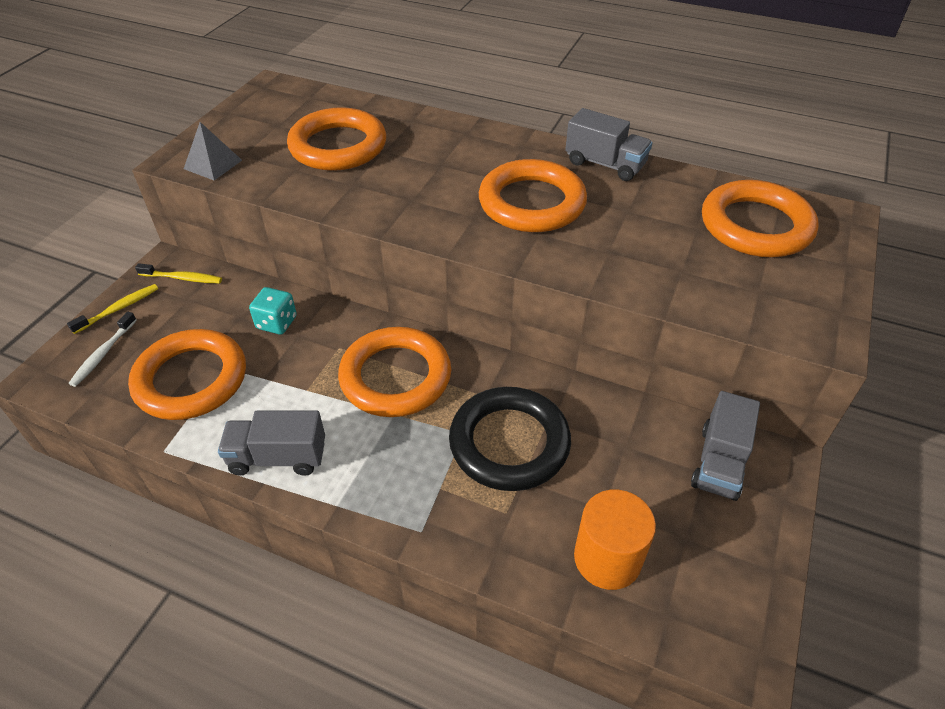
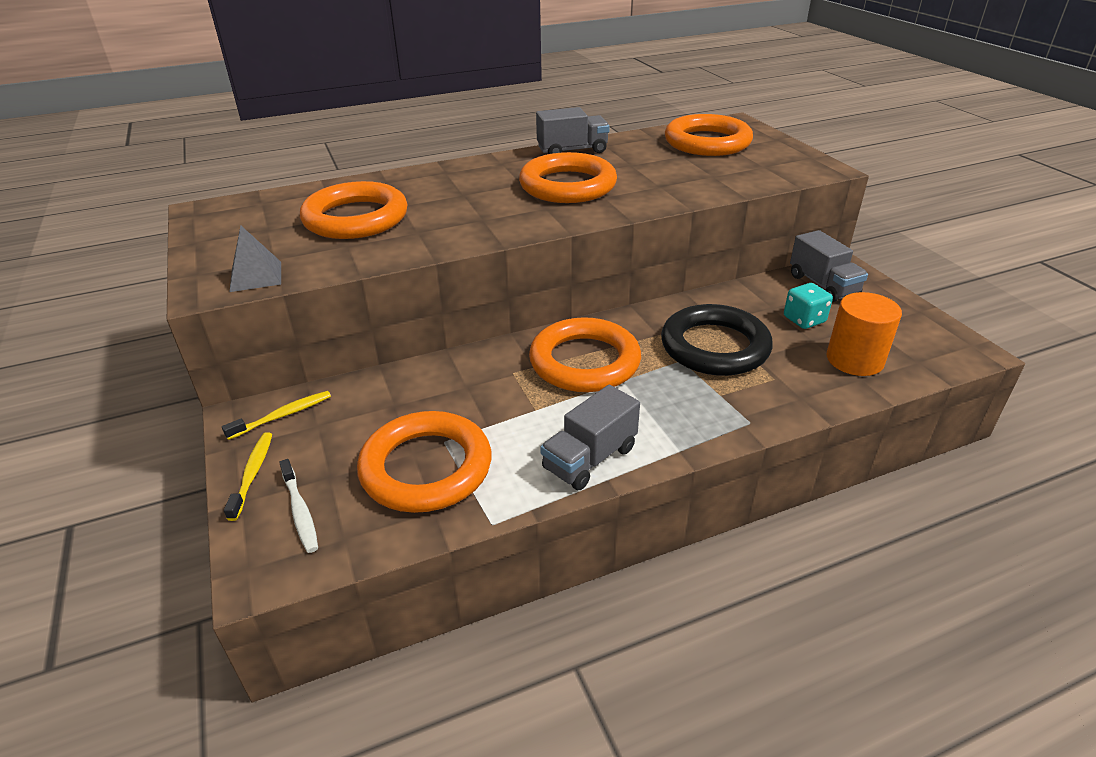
camera: 45 degrees left, 10 degrees down
turquoise dice [249,287,297,335] -> turquoise dice moved to [784,283,833,329]

